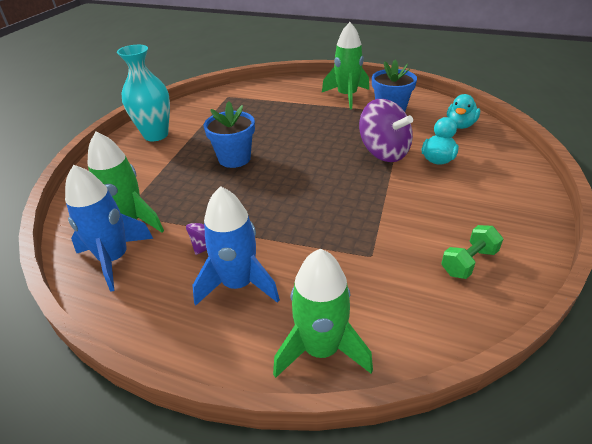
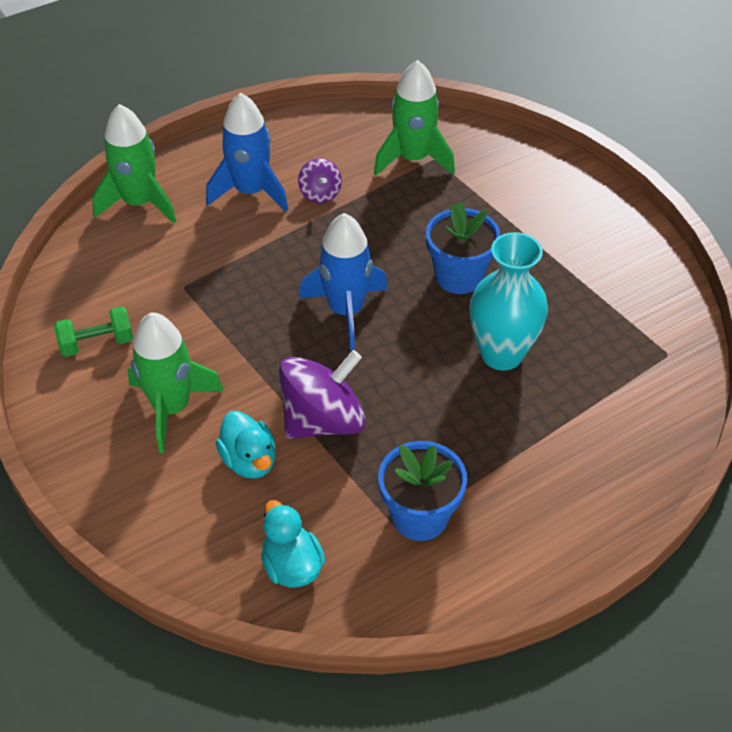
camera: 125 degrees right, 10 degrees up
blue rocket [65,165,153,292] -> blue rocket moved to [299,213,388,350]
turquoise vase [117,45,170,141] -> turquoise vase moved to [469,232,548,371]
green rocket [322,22,369,109] -> green rocket moved to [127,313,224,453]
purple spinning top [359,99,413,162] -> purple spinning top turned 150 degrees clockwise [279,350,366,439]
green dumbbell [441,225,503,279] -> green dumbbell turned 75 degrees clockwise [54,306,133,357]

